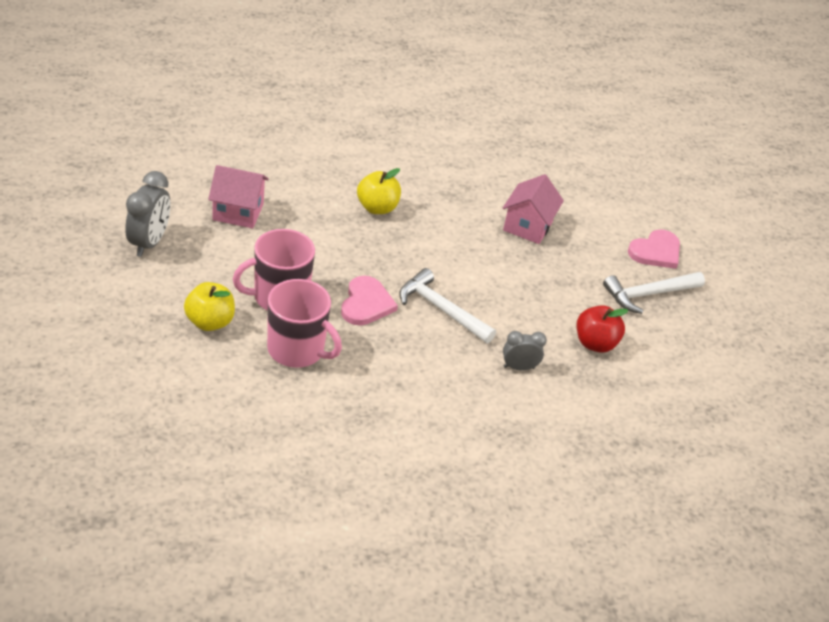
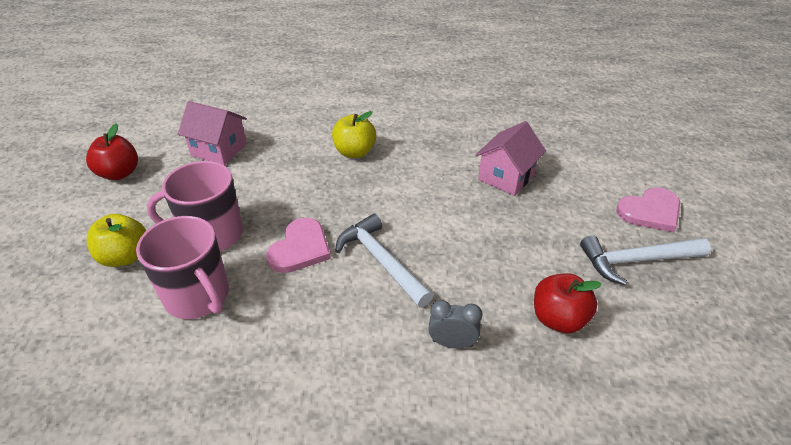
camera: 20 degrees right, 0 degrees up
grey clock [125,171,170,257] -> red apple [86,123,138,180]

